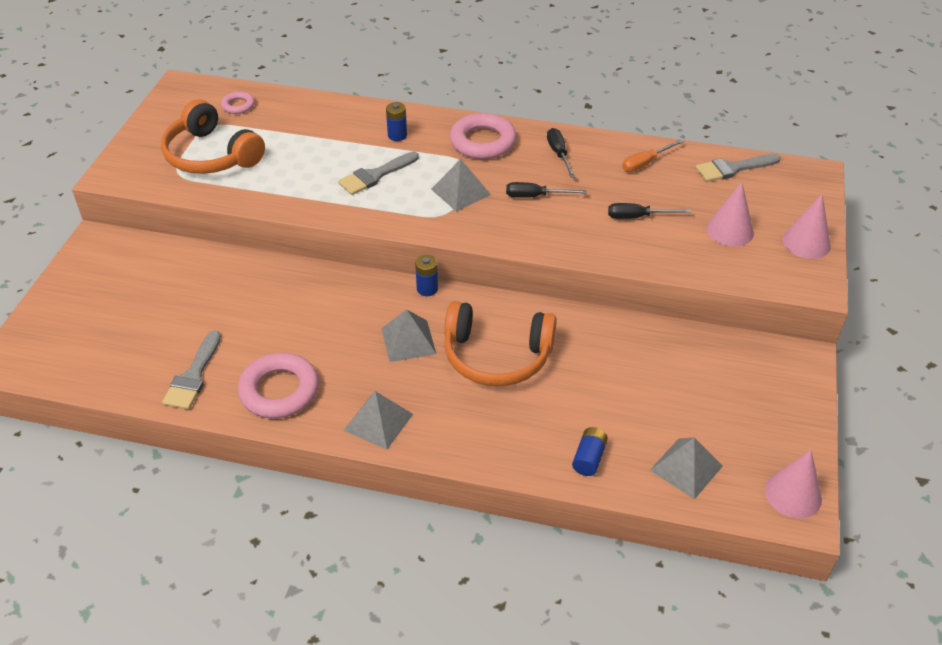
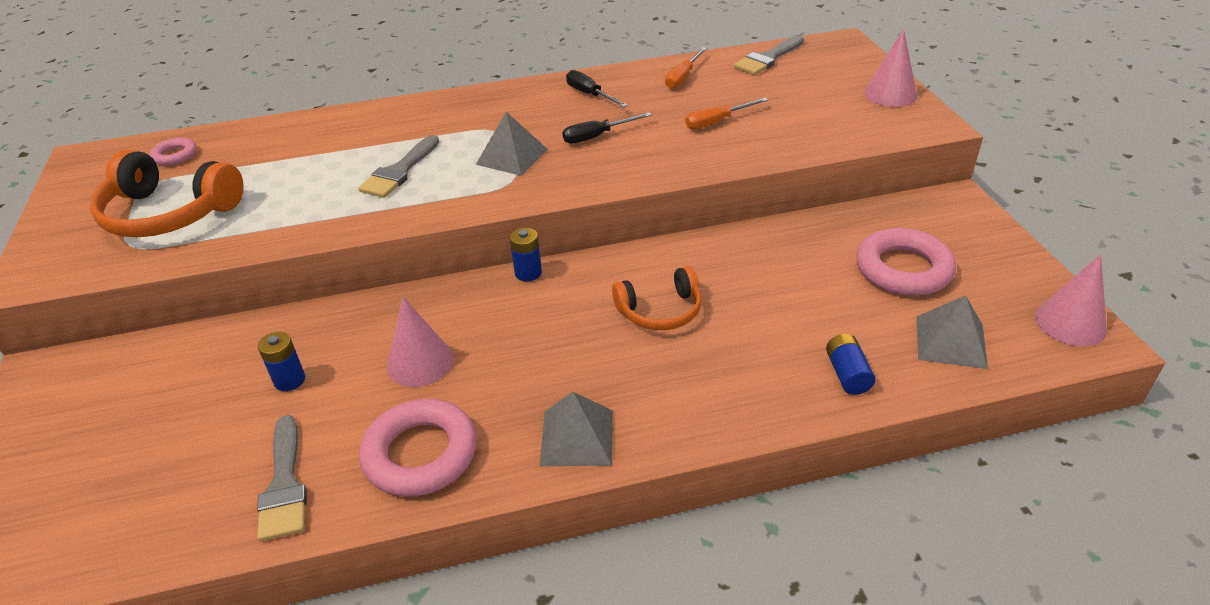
camera: 25 degrees left, 5 degrees down
grey pyramid [381,309,436,362] -> none
blue battery [386,102,407,141] -> blue battery moved to [258,332,305,391]
orange headphones [444,301,557,386] -> orange headphones [612,266,702,330], size x0.61
pink ring [450,113,516,159] -> pink ring moved to [856,228,956,296]
black screwdriver [608,203,691,219] -> orange screwdriver [685,98,768,129]
pink cone [707,182,754,247] -> pink cone moved to [387,296,453,387]

